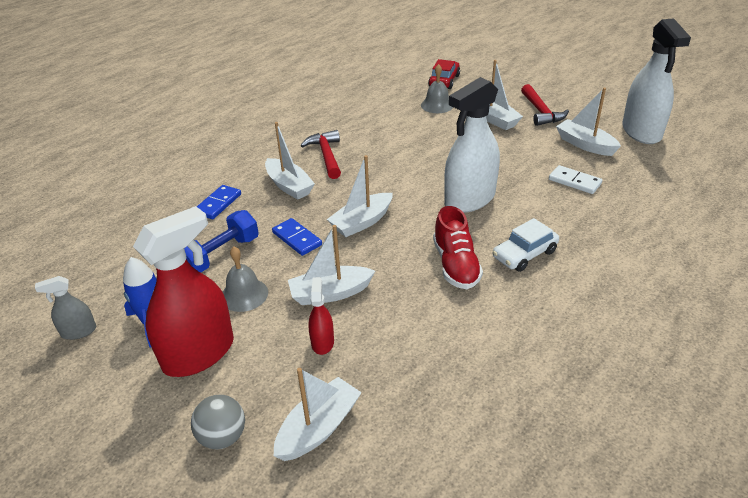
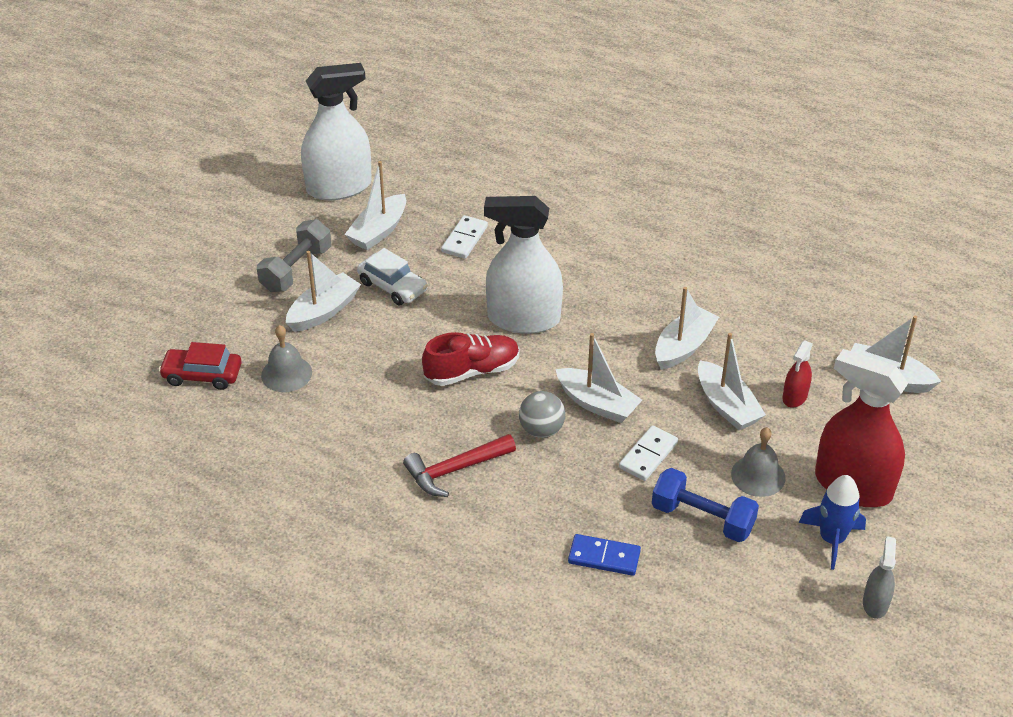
camera: 105 degrees left, 5 degrees up
grey spray bottle [35,276,96,340] -> grey spray bottle turned 135 degrees counterclockwise [863,536,896,619]
grey ball [191,395,245,449] -> grey ball moved to [519,391,565,438]
white boat [265,122,315,200] -> white boat moved to [655,287,719,370]
blue domino [272,218,322,256] -> white domino [619,426,678,481]
red spray bottle [308,277,334,355] -> red spray bottle turned 45 degrees counterclockwise [783,340,813,408]
red shoe [433,206,483,289] -> red shoe moved to [422,332,519,386]
white spray bottle [444,77,500,213] -> white spray bottle turned 150 degrees clockwise [484,196,563,334]
white car [493,218,559,272] -> white car moved to [357,248,428,305]
red hammer [521,84,569,126] -> grey dumbbell [257,219,331,292]

